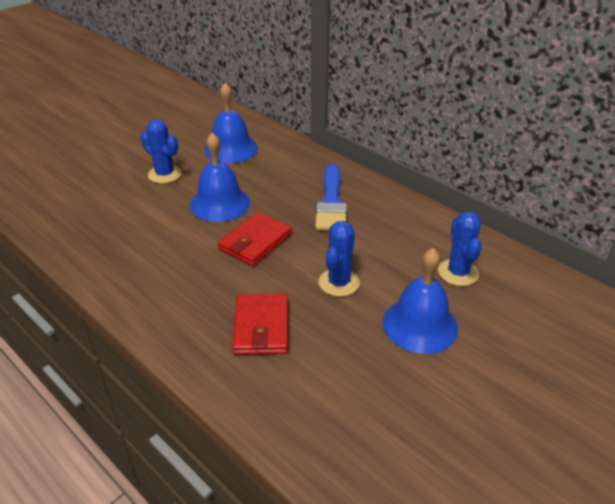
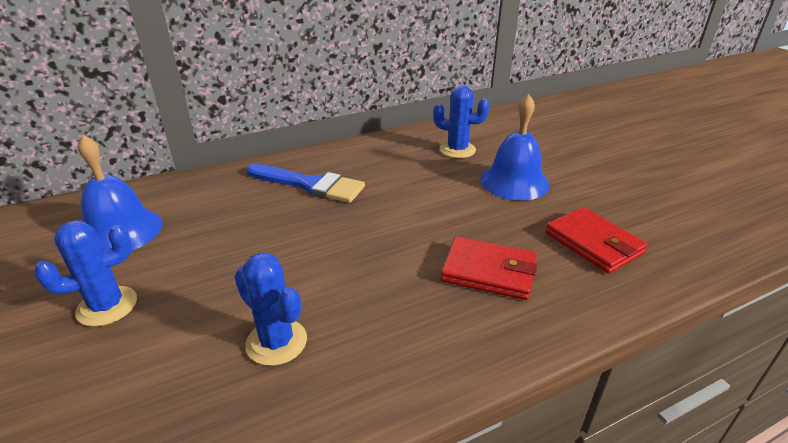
camera: 70 degrees left, 5 degrees down
blue bell [190,133,250,222] -> none
red wallet [218,212,292,266] -> red wallet moved to [545,207,648,274]
blue cactus [319,221,360,297] -> blue cactus moved to [234,252,307,366]

